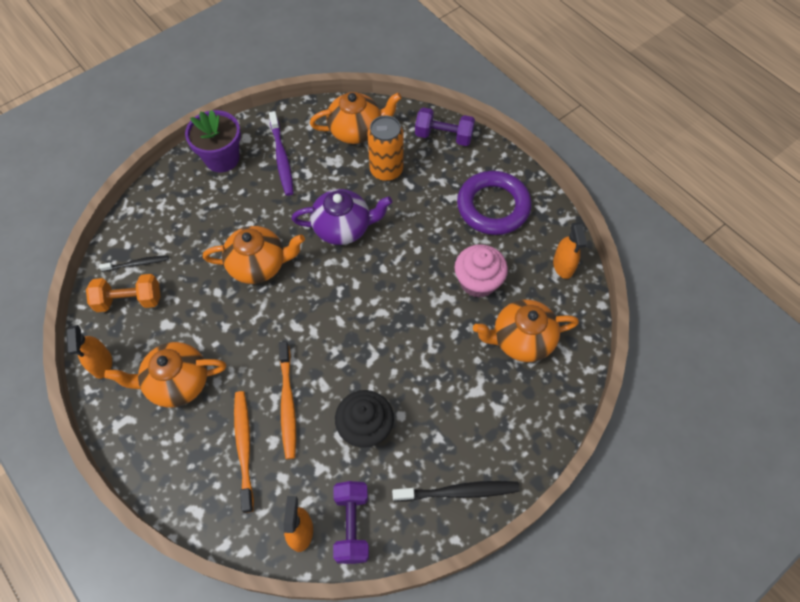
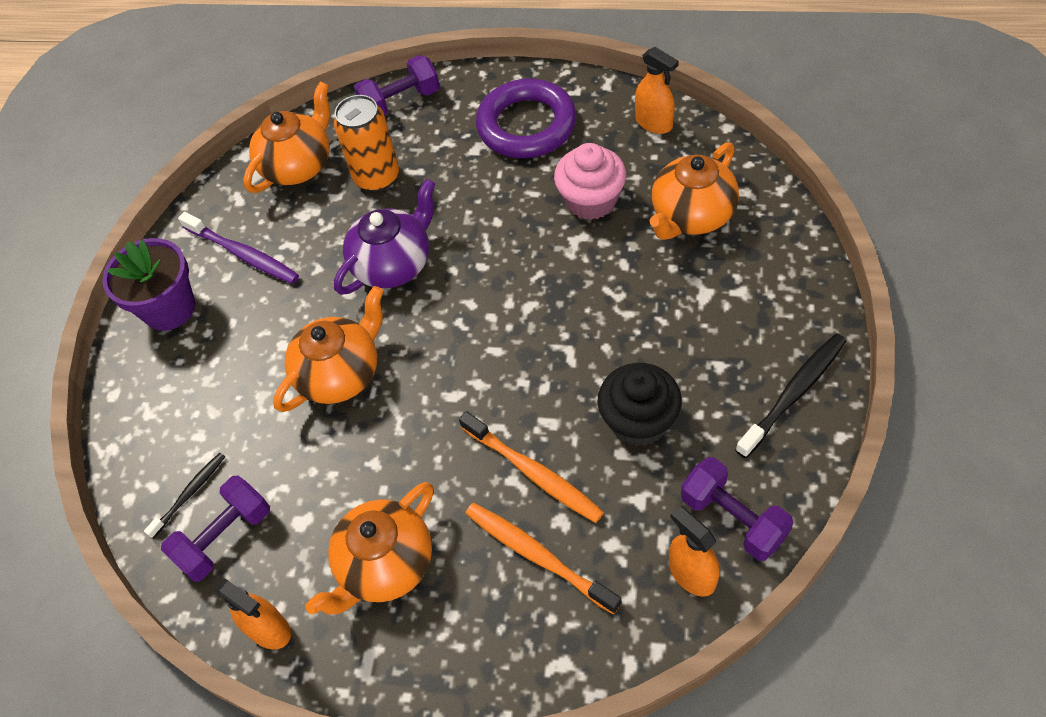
camera: 35 degrees left, 5 degrees down
orange dumbbell [86,274,161,312] -> purple dumbbell [161,476,270,582]

